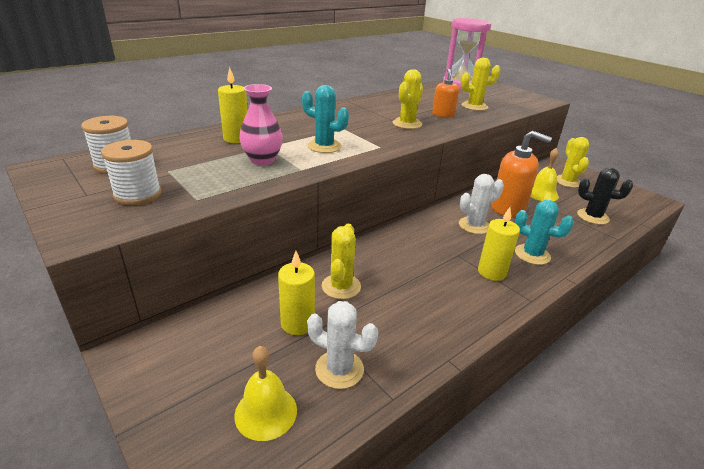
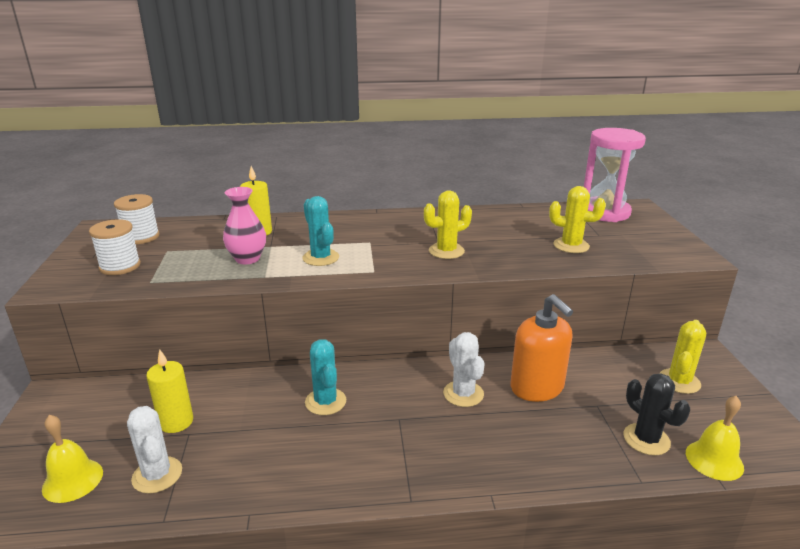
camera: 35 degrees right, 5 degrees down
yellow cactus [322,224,361,299] -> none
orange soap dispenser [432,68,459,117] -> none
white cactus [459,174,504,234] -> white cactus turned 60 degrees clockwise [443,332,485,407]
yellow candle [478,207,520,281] -> none
turquoise cactus [515,200,574,265] -> turquoise cactus moved to [305,339,346,415]
yellow bell [530,148,559,201] -> yellow bell moved to [686,396,744,481]

